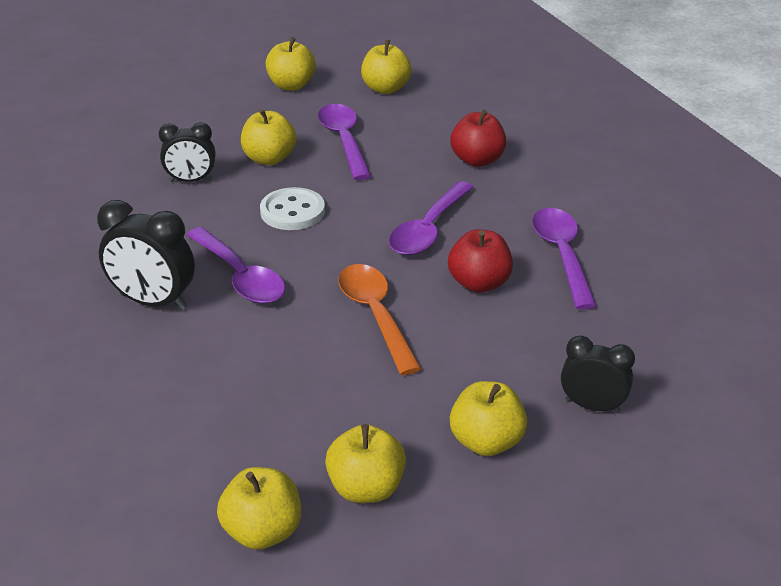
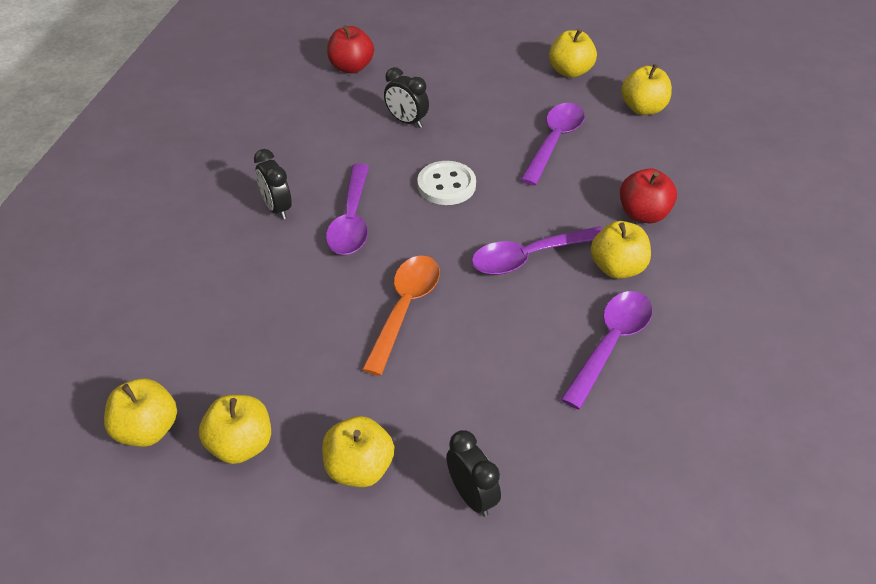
camera: 40 degrees right, 10 degrees up
black clock [97,200,195,310] -> black clock [254,149,292,220], size x0.66
yellow apple [241,109,296,165] -> yellow apple moved to [590,221,651,279]
red apple [448,229,513,293] -> red apple moved to [327,25,374,73]

